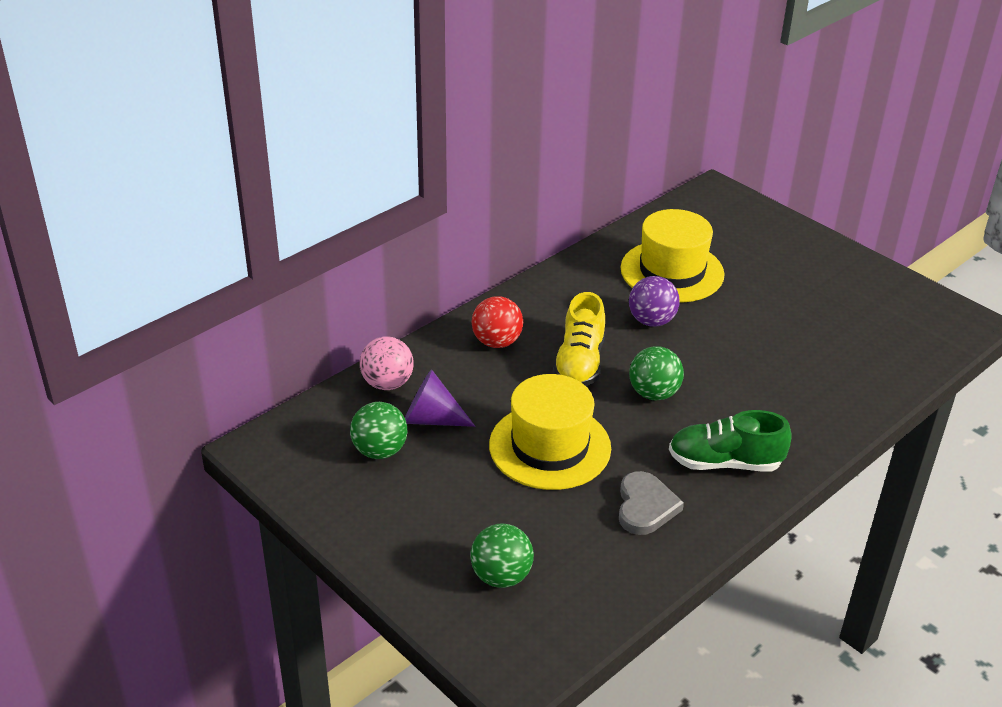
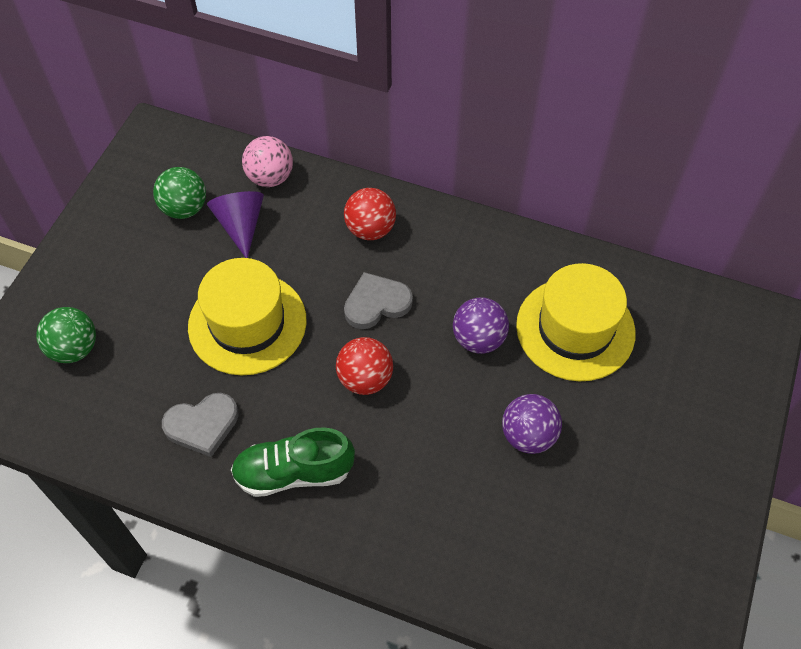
camera: 65 degrees right, 20 degrees up
yellow shoe [553,292,605,386] -> grey heart [344,272,413,329]
green ball [629,346,684,400] -> red ball [336,337,393,395]
green shoe [669,410,792,471] -> green shoe turned 75 degrees counterclockwise [231,428,355,497]
none -> purple ball [502,394,562,454]

